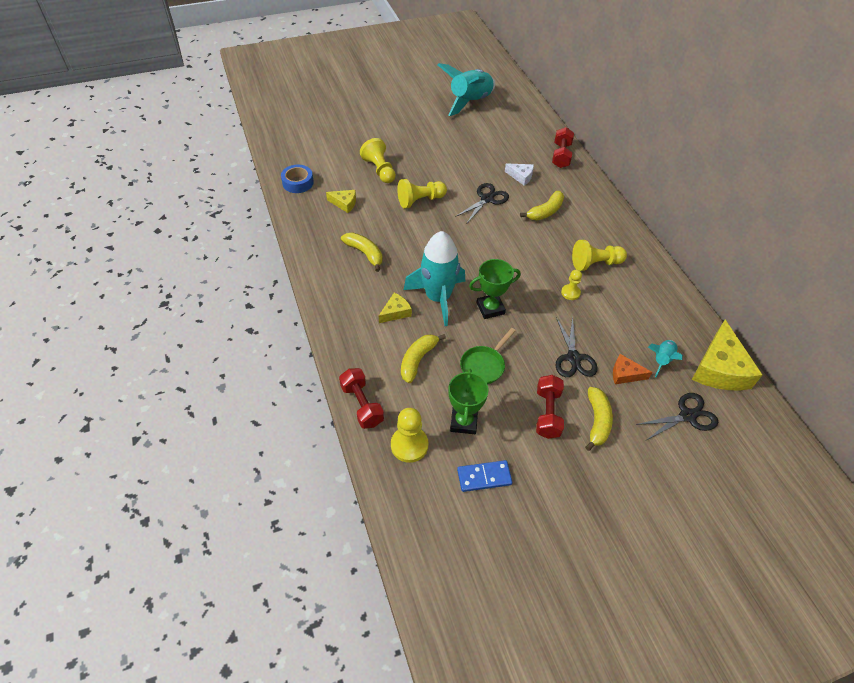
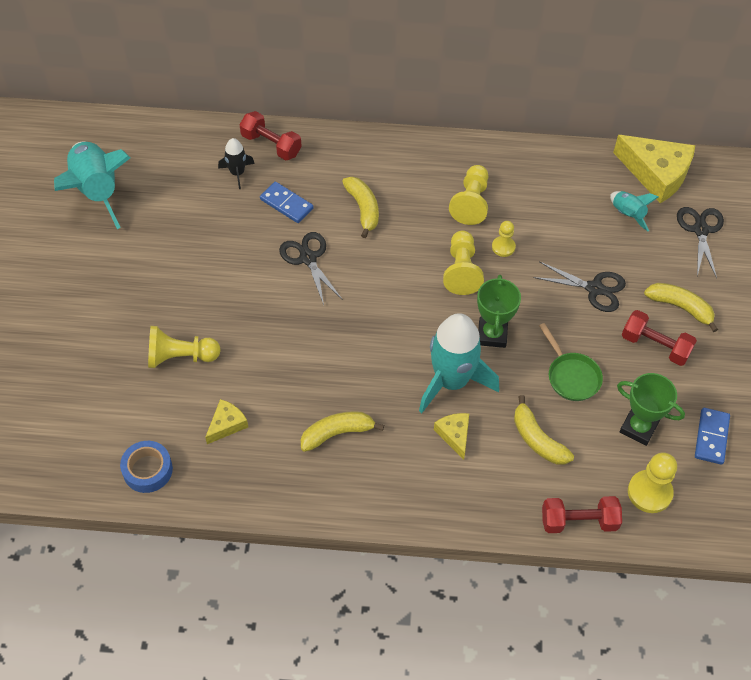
camera: 65 degrees left, 5 degrees up
yellow pawn [397,179,447,209] -> yellow pawn moved to [443,230,484,295]
white cheese [505,163,534,186] -> blue domino [260,182,313,223]
orange cheese [613,354,652,384] -> none
none -> black rocket [218,138,255,189]

